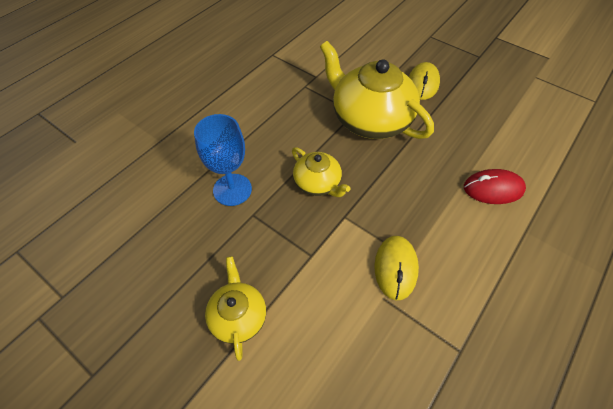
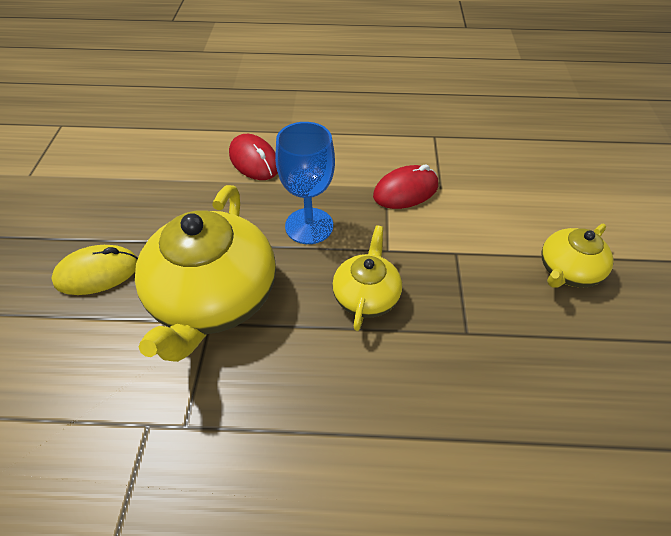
camera: 125 degrees left, 5 degrees down
blue goblet [194,114,252,206] -> blue goblet moved to [275,122,335,244]
yellow mouse [374,236,419,300] -> red mouse [373,164,438,209]

